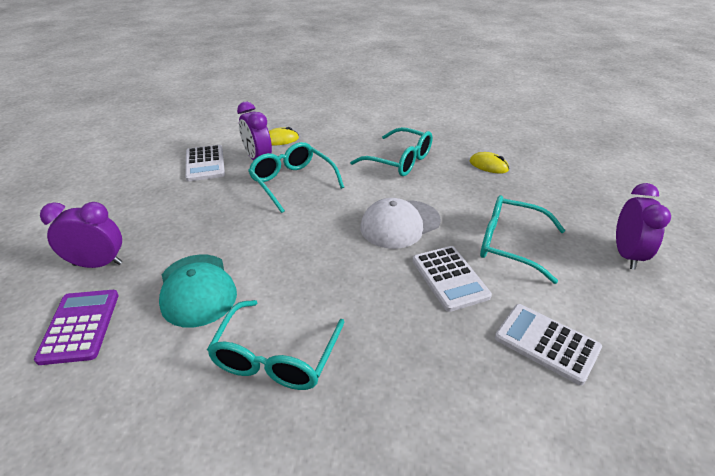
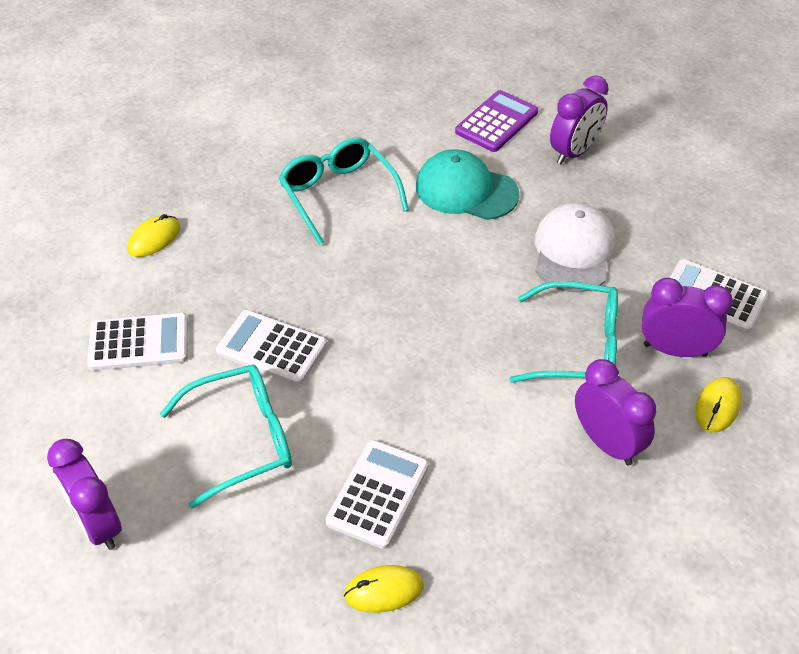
camera: 135 degrees right, 10 degrees up
purple calculator [34,290,119,365] -> purple calculator turned 90 degrees counterclockwise [455,90,538,152]
turquoise glasses [350,127,432,176] -> none
white cap [360,198,441,249] -> white cap moved to [535,203,616,293]
none -> yellow mouse [127,214,180,257]
none -> white calculator [325,440,429,549]
none -> purple clock [575,359,656,466]

